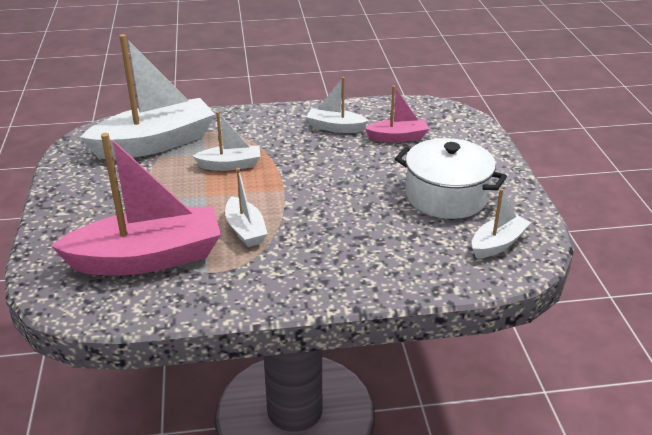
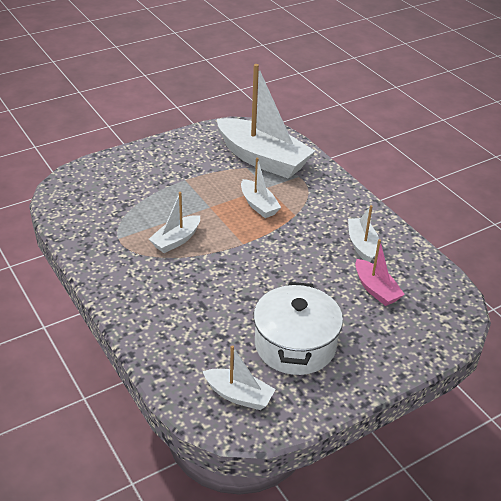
camera: 65 degrees right, 5 degrees up
pink boat [51,133,221,275] -> none

